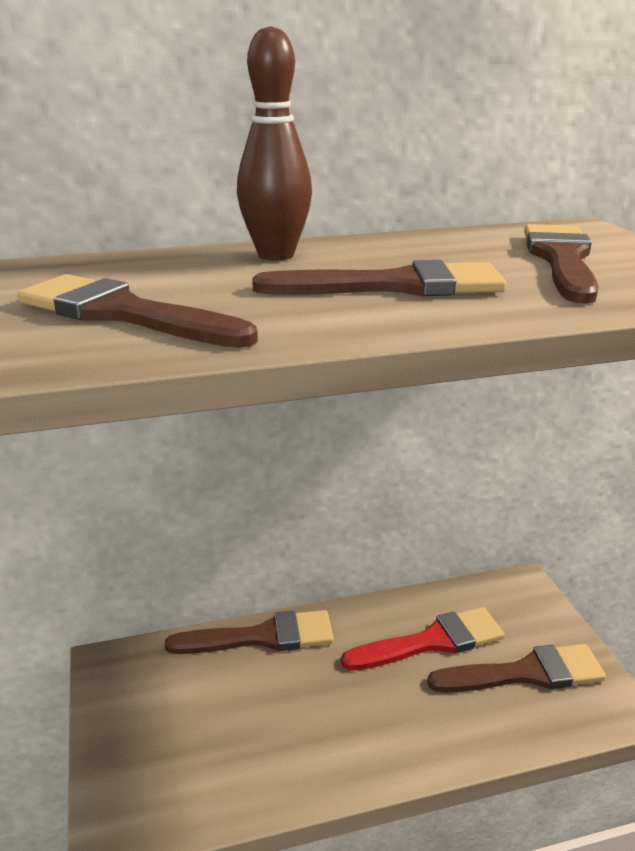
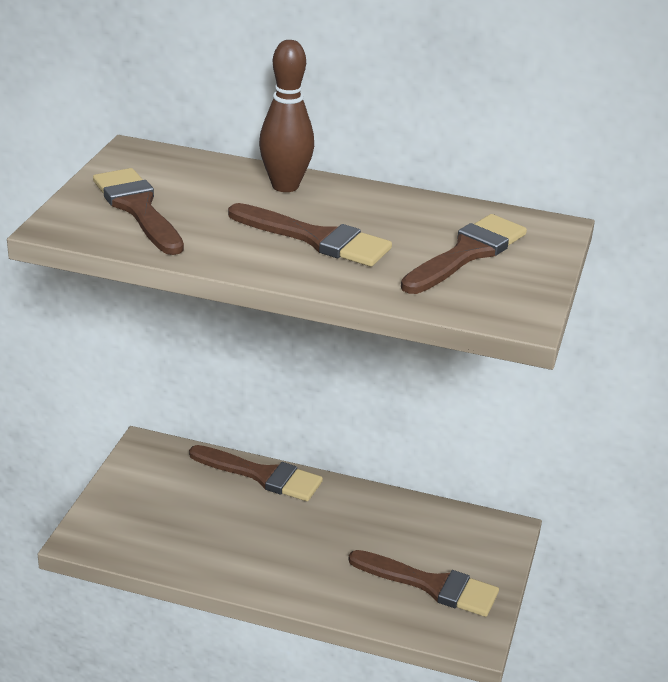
camera: 30 degrees right, 5 degrees up
red brush [341,607,505,671] -> none

